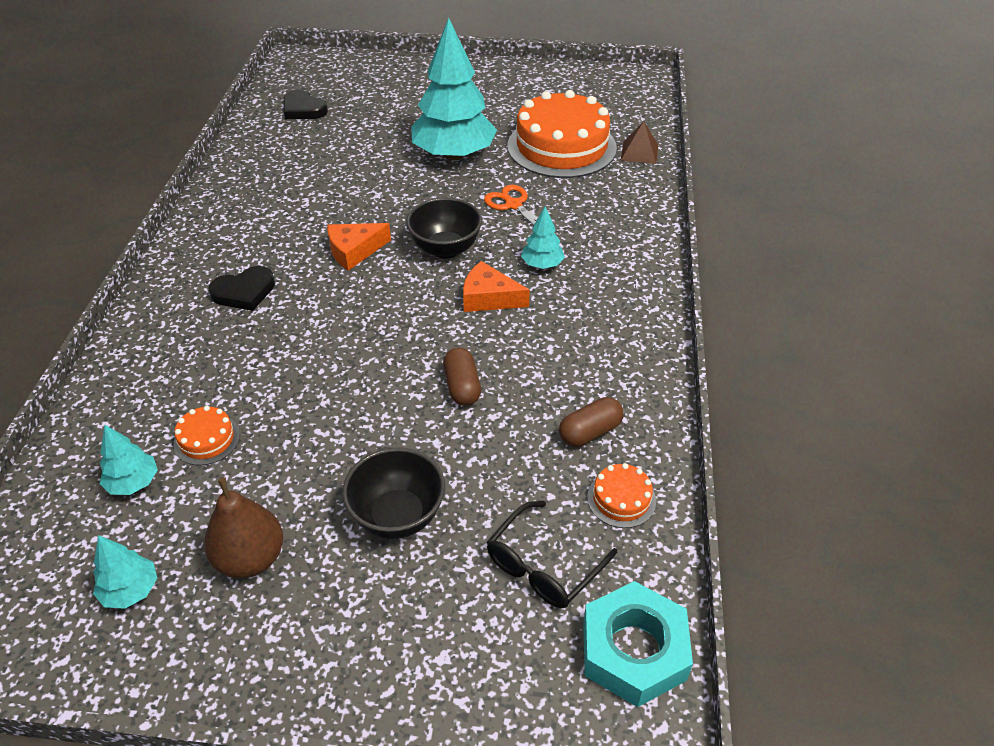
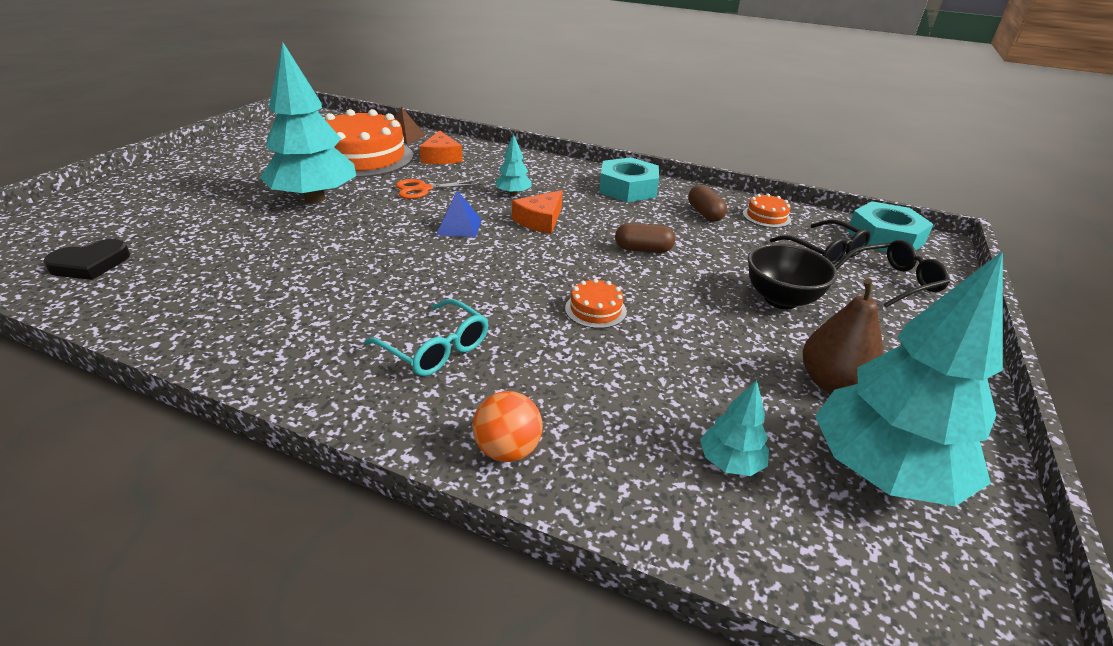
camera: 75 degrees left, 10 degrees down
turquoise tree [93,535,157,609] -> turquoise tree [815,251,1003,506], size x2.27
orange cake [173,406,240,465] -> orange cake moved to [565,278,627,329]
black heart [208,266,275,311] -> turquoise glasses [364,299,488,376]
orange cheese [328,223,391,271] -> orange cheese moved to [420,130,463,164]
black bowl [406,197,482,259] -> blue pyramid [436,190,482,238]
none -> orange ball [472,391,543,462]
none -> turquoise nut [599,157,659,202]
none -> black glasses [835,240,950,307]

